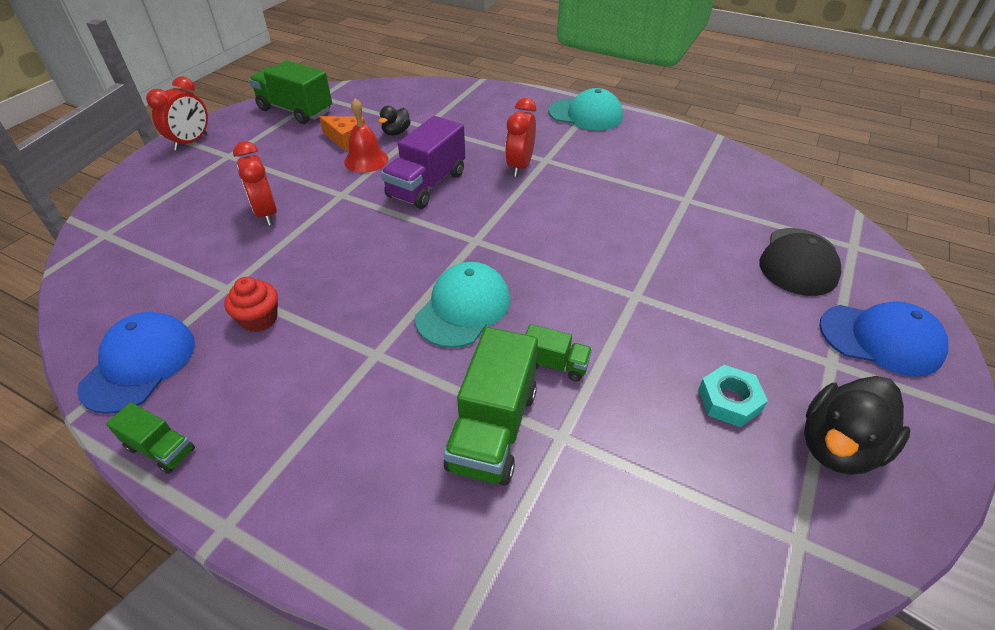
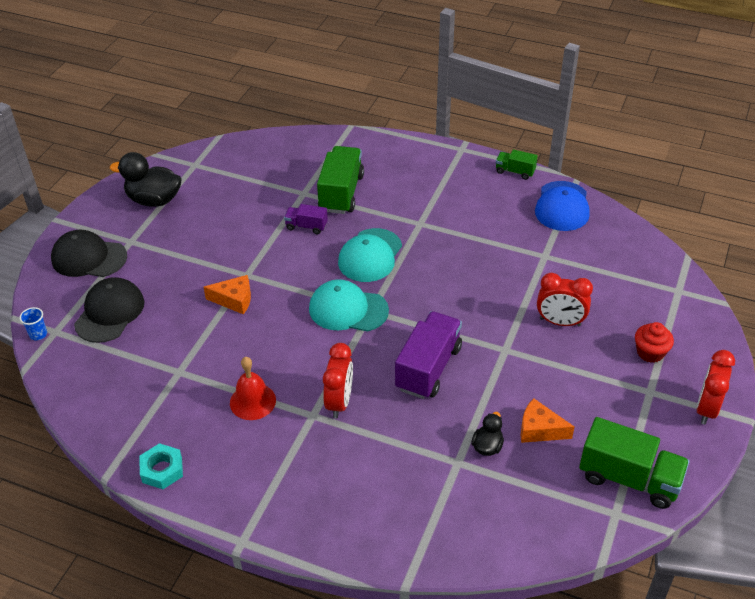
camera: 175 degrees right, 0 degrees up
red cupcake [224,277,278,332] -> red cupcake moved to [635,322,674,363]
red clock [233,141,277,225] -> red clock turned 135 degrees clockwise [537,273,593,326]
red bell [344,98,388,173] -> red bell moved to [230,357,276,420]
green truck [525,324,592,381] -> purple truck [284,204,328,234]
turquoise cap [548,88,623,131] -> turquoise cap moved to [309,279,389,332]
turquoise nut [698,365,768,427] -> turquoise nut moved to [139,443,183,489]
black duck [804,376,911,475] -> black duck turned 120 degrees counterclockwise [110,152,182,207]
blue cap [819,302,949,377] -> black cap [51,230,127,277]
none -> blue cup [19,307,47,340]
none -> orange cheese [204,275,251,314]

